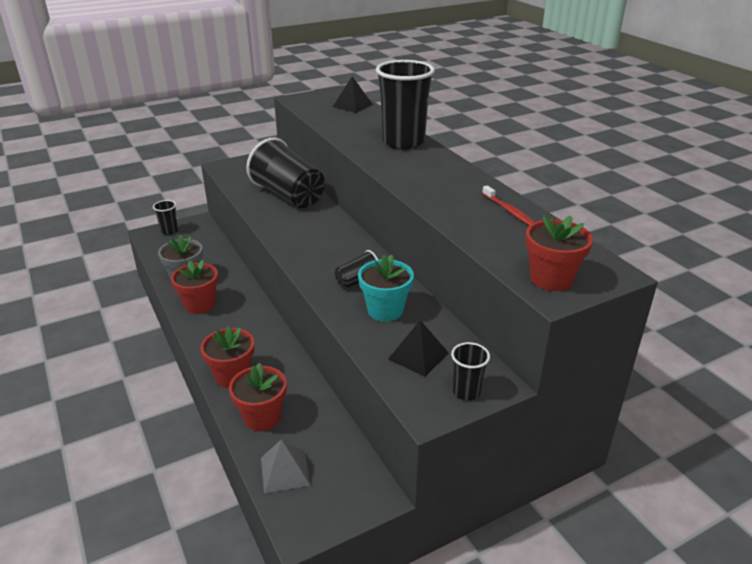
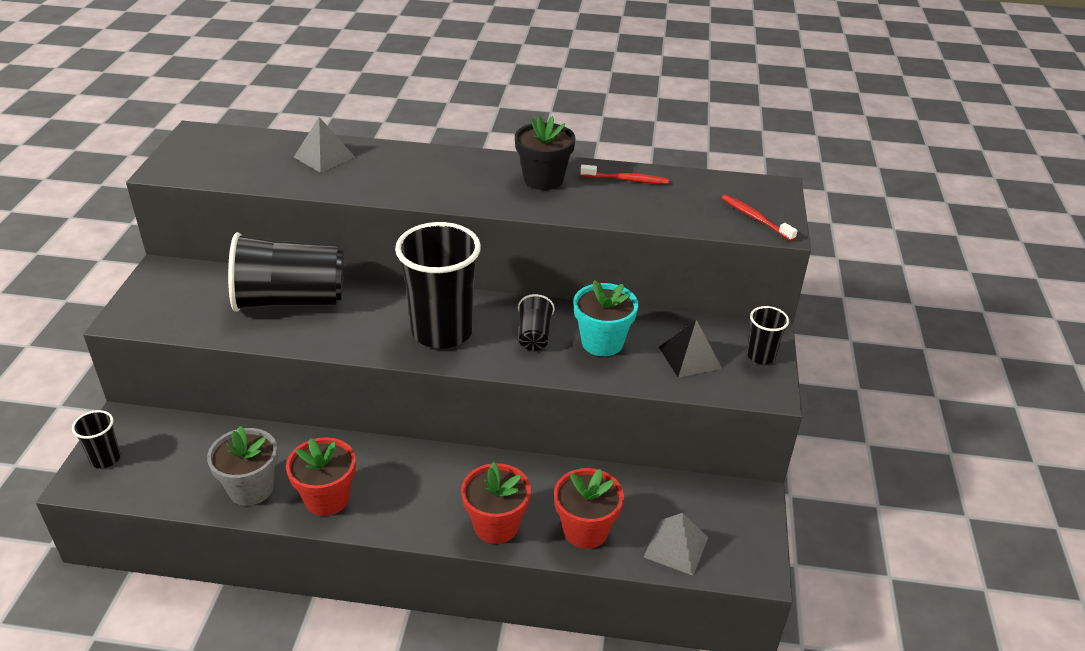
camera: 55 degrees left, 5 degrees up
black pyramid [333,76,373,113] -> none
black cup [376,60,435,149] -> black cup moved to [395,222,481,349]
red flower pot [525,215,593,291] -> red toothbrush [721,195,798,241]
none -> grey pyramid [294,117,355,173]
none -> black flower pot [515,115,575,190]

